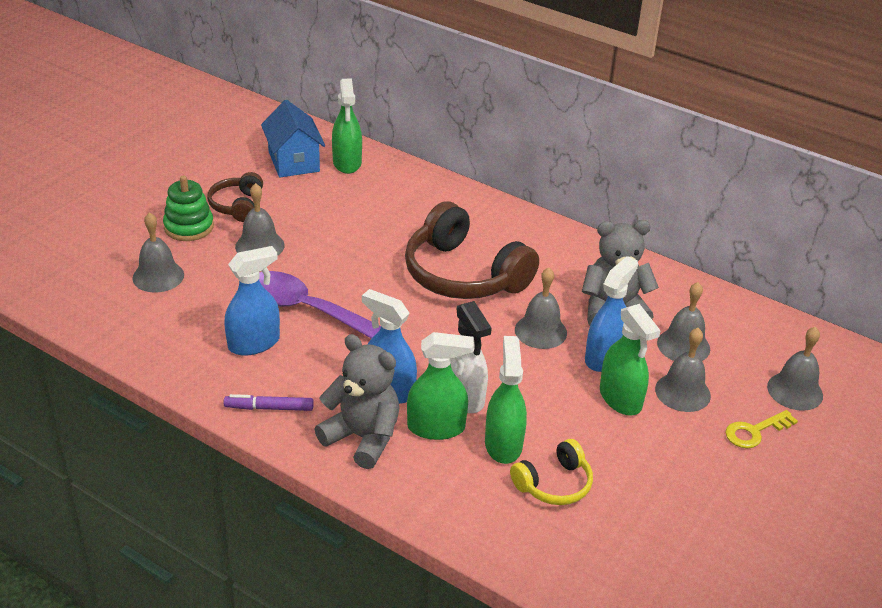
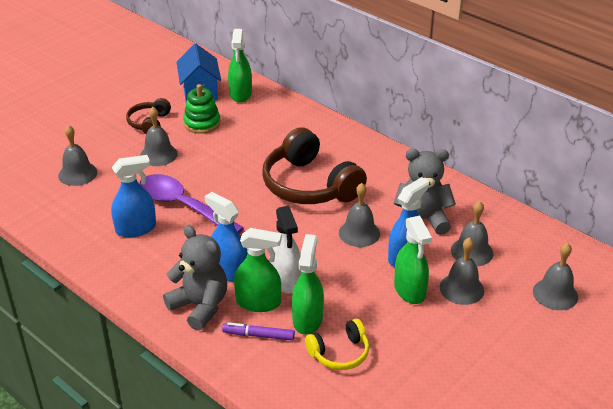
camera: 10 degrees right, 0 degrees up
green stacking toy [163,175,214,241] -> green stacking toy moved to [183,84,221,134]
purple marker [224,394,314,411] -> purple marker moved to [222,322,295,341]
yellow key [725,410,798,448] -> none

